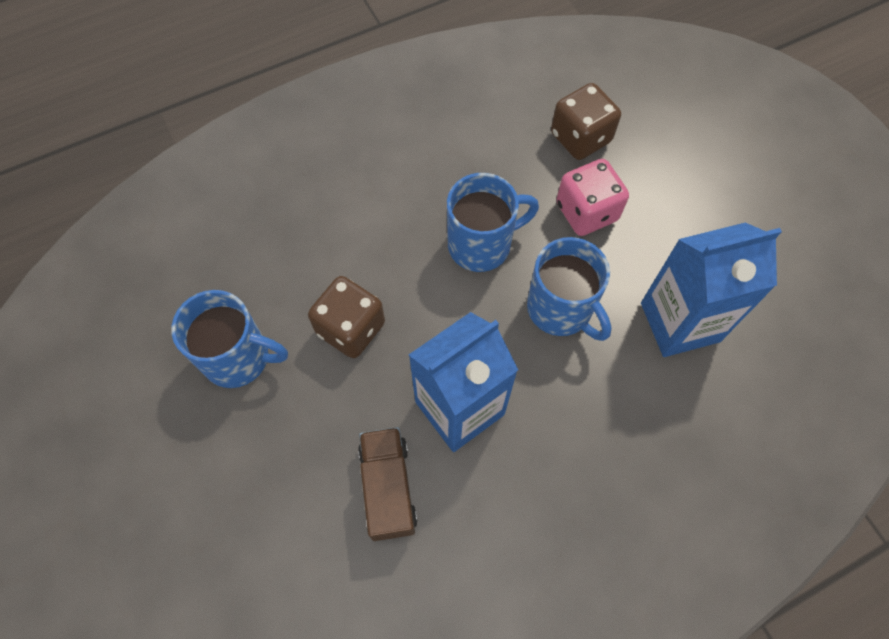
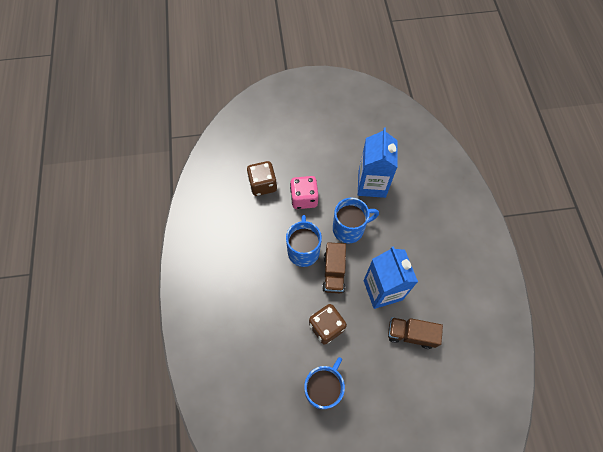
camera: 70 degrees left, 0 degrees up
none -> brown truck [322,242,346,293]

